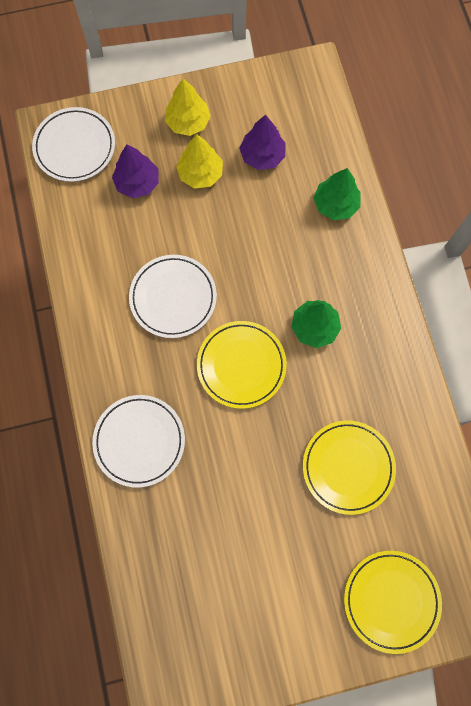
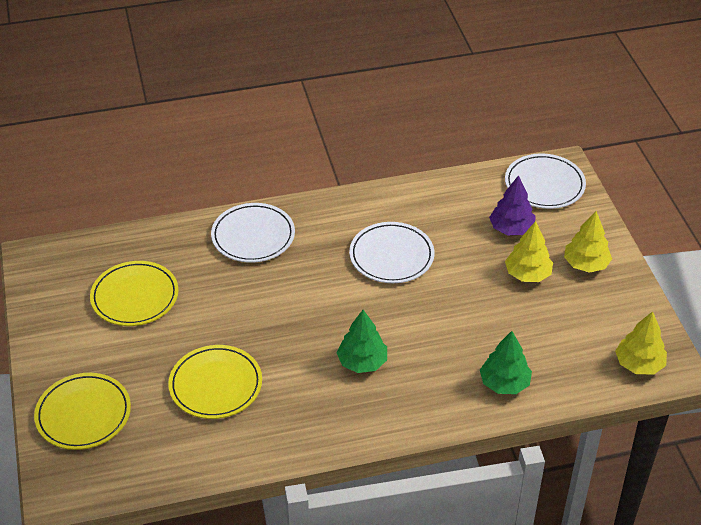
camera: 90 degrees right, 30 degrees down
yellow plate [197,321,287,409] -> yellow plate moved to [90,261,178,326]
purple tree [239,115,286,170] -> none
none -> yellow tree [615,311,667,375]

